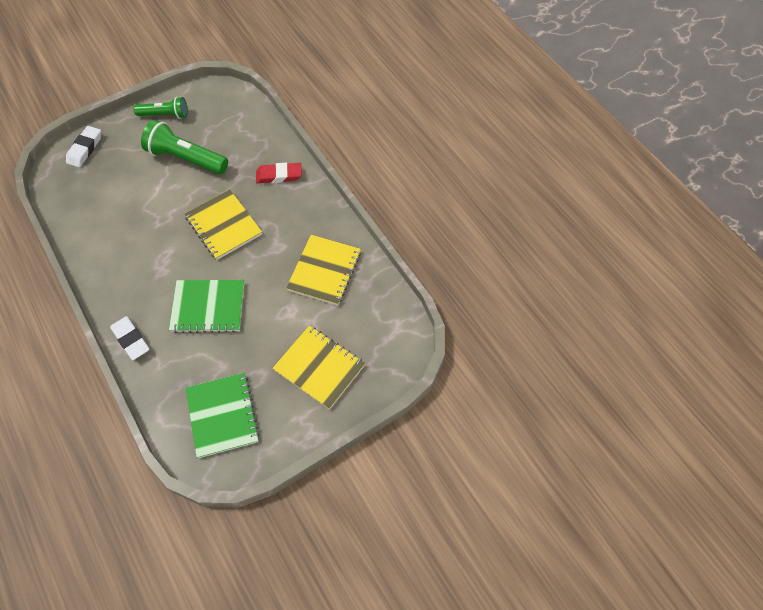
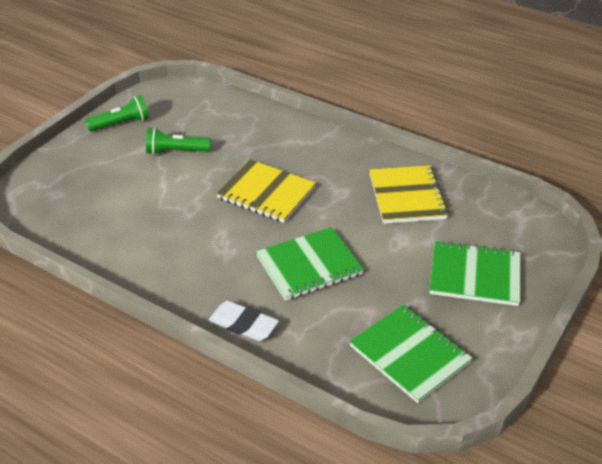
camera: 25 degrees left, 20 degrees down
white eraser [66,126,101,167] -> none
green flashlight [141,120,228,174] -> green flashlight [146,128,211,155], size x0.63
red eraser [256,163,302,184] -> none
yellow notebook [273,325,365,410] -> green notebook [429,241,521,306]

